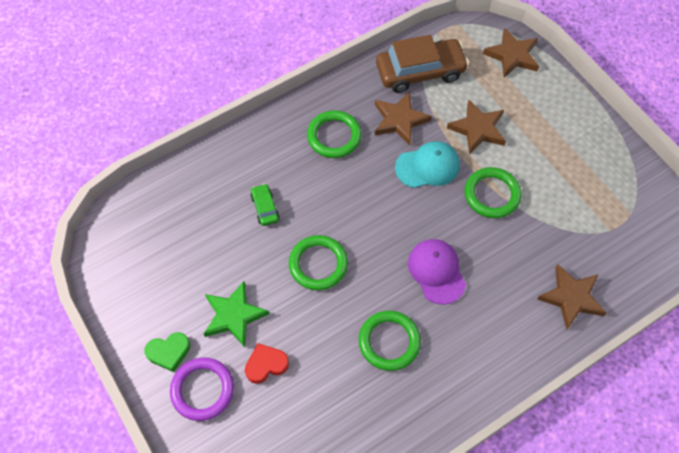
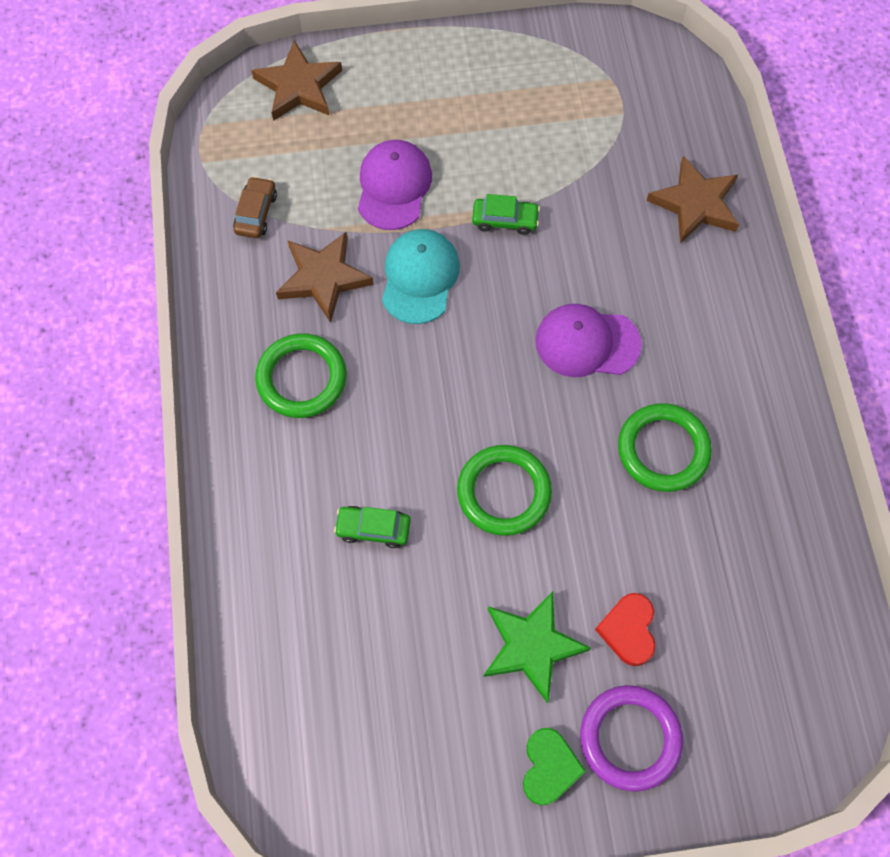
camera: 65 degrees left, 5 degrees up
brown car [376,35,469,93] -> brown car [233,176,277,238], size x0.46
brown star [447,100,506,154] -> purple cap [358,140,432,230]
green ring [464,167,522,218] -> green car [472,194,540,235]

